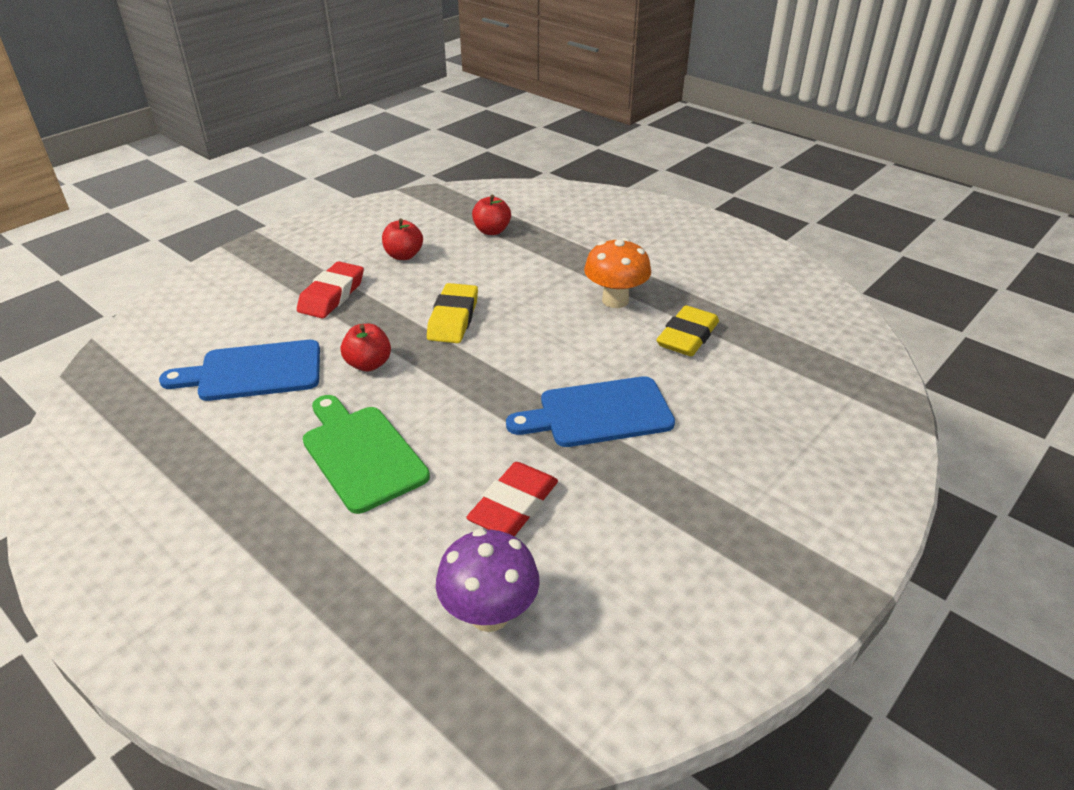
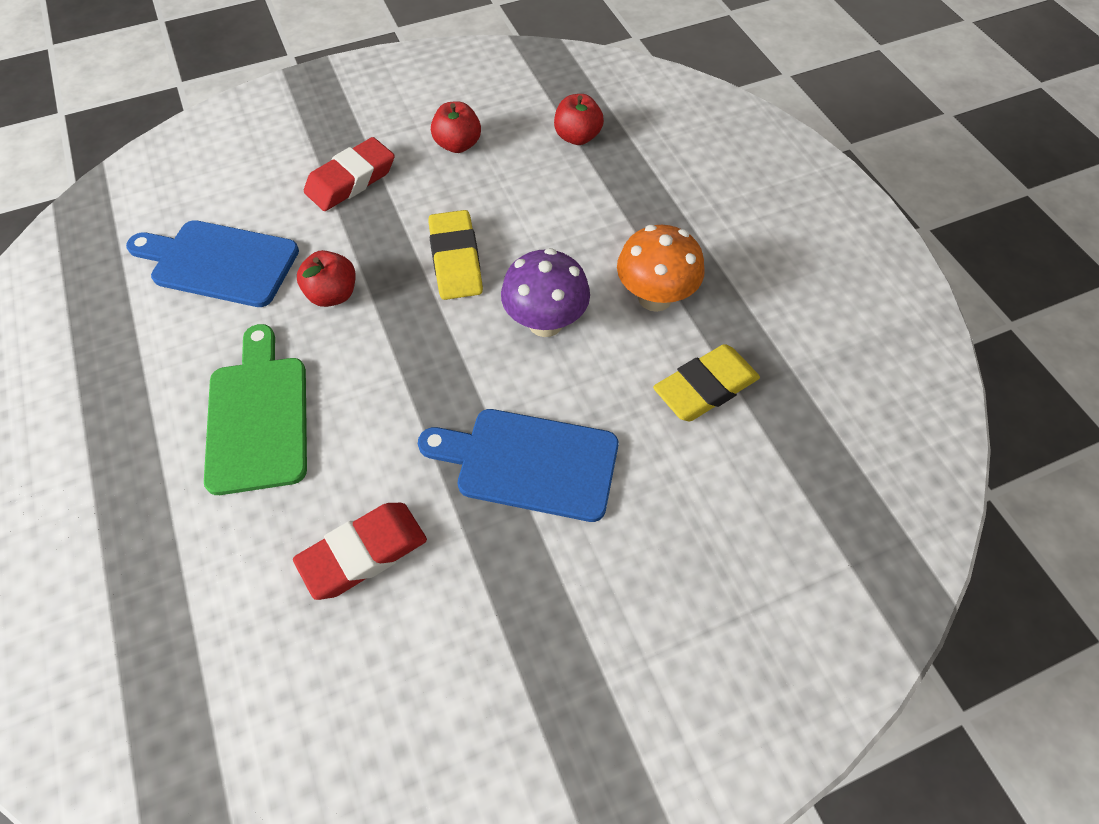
camera: 25 degrees right, 20 degrees up
yellow eraser [427,283,478,343] -> yellow eraser turned 45 degrees counterclockwise [428,210,483,300]
purple mushroom [436,529,540,632] -> purple mushroom moved to [501,248,590,337]

